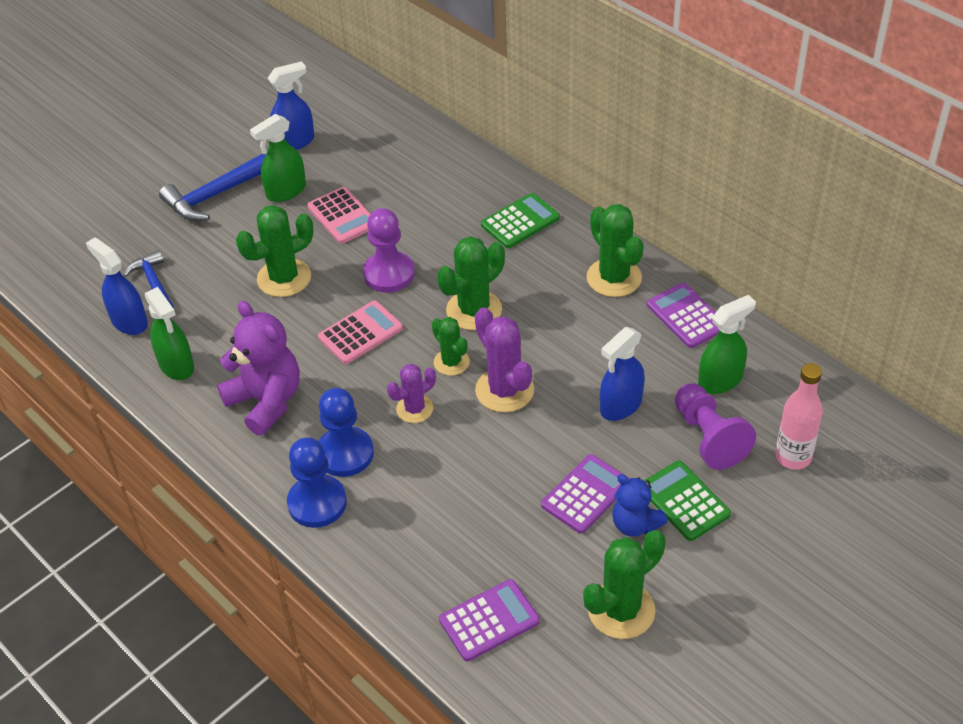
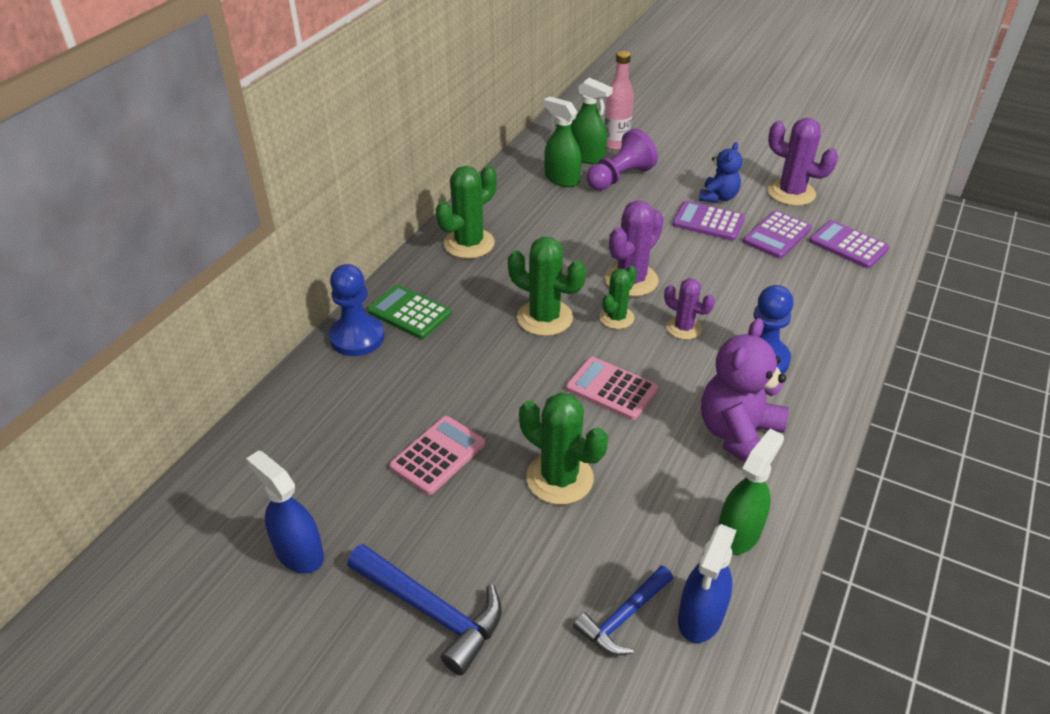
camera: 110 degrees left, 5 degrees down
green spray bottle [250,114,306,202] -> green spray bottle moved to [571,78,613,164]
blue pawn [287,437,347,528] -> blue pawn moved to [329,264,384,356]
purple pawn [363,208,415,293] -> none
green cactus [583,530,666,639] -> purple cactus [768,118,838,206]
blue spray bottle [600,327,645,421] -> none
green calculator [644,461,731,541] -> none
purple calculator [647,283,719,348] -> purple calculator moved to [743,210,812,259]

